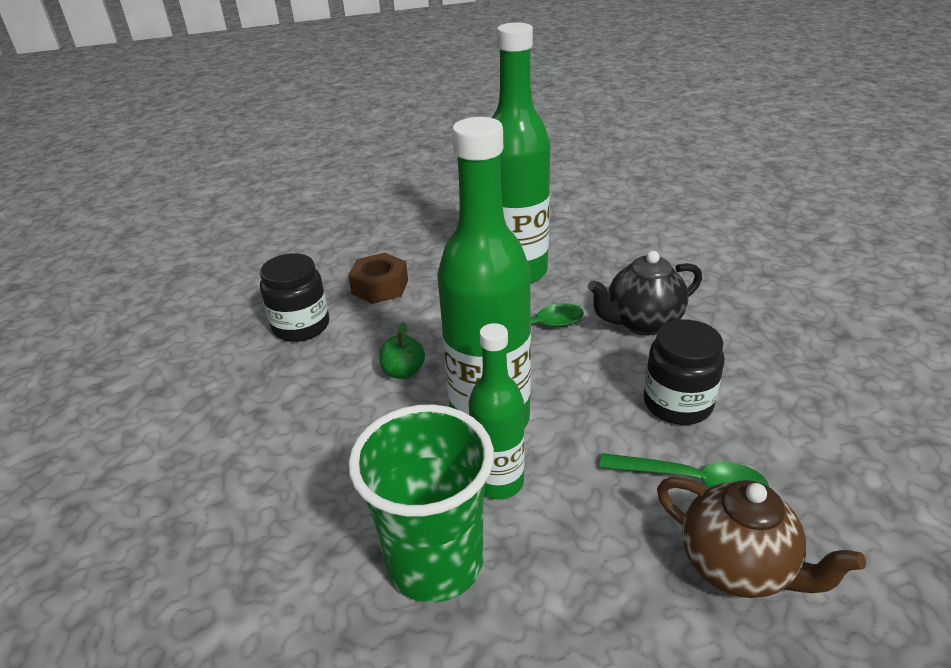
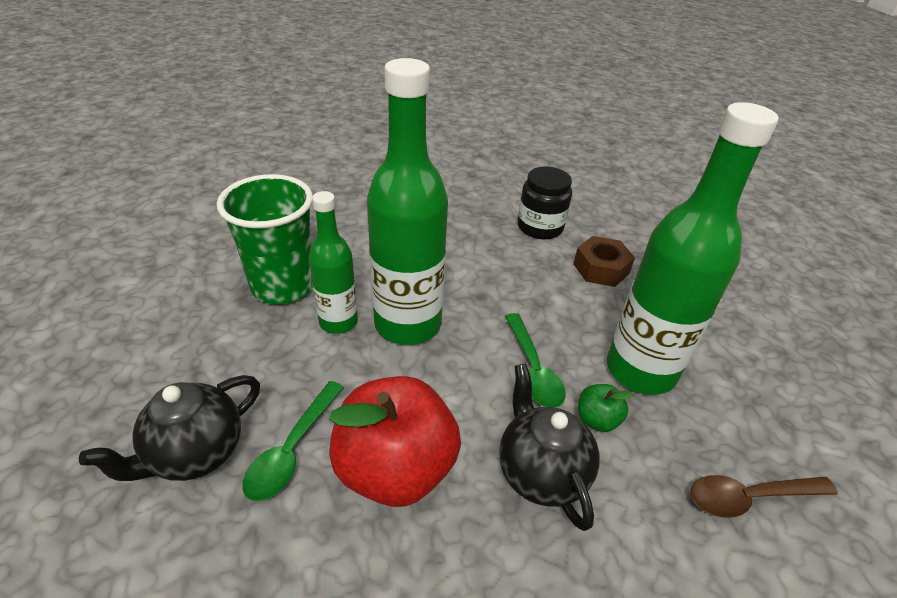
camera: 90 degrees right, 5 degrees up
green apple [379,322,425,379] -> green apple moved to [578,384,634,432]
black jar [644,320,725,425] -> red apple [329,376,461,507]
brown teapot [657,477,866,598] -> black teapot [79,375,260,481]
none -> brown spoon [690,475,838,518]

